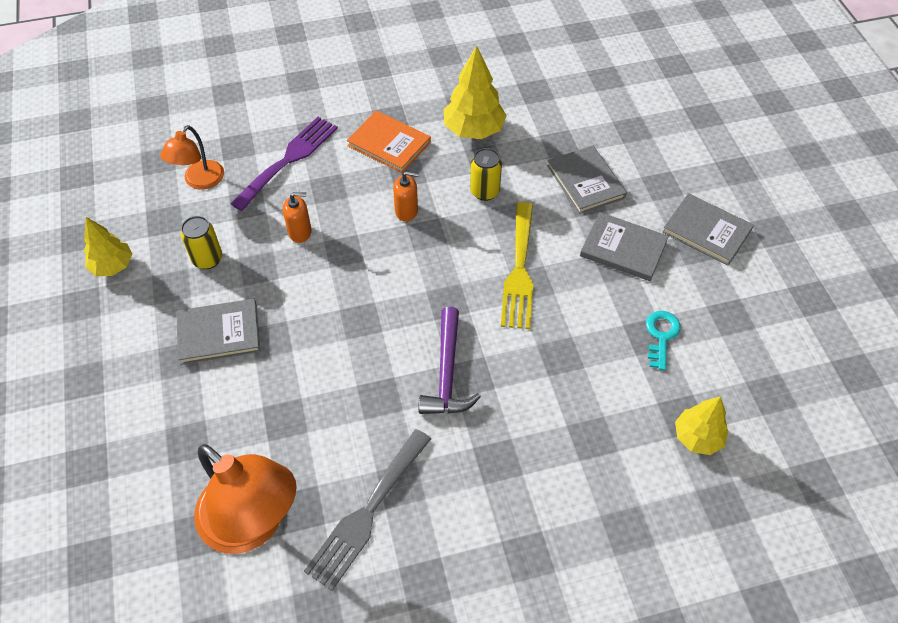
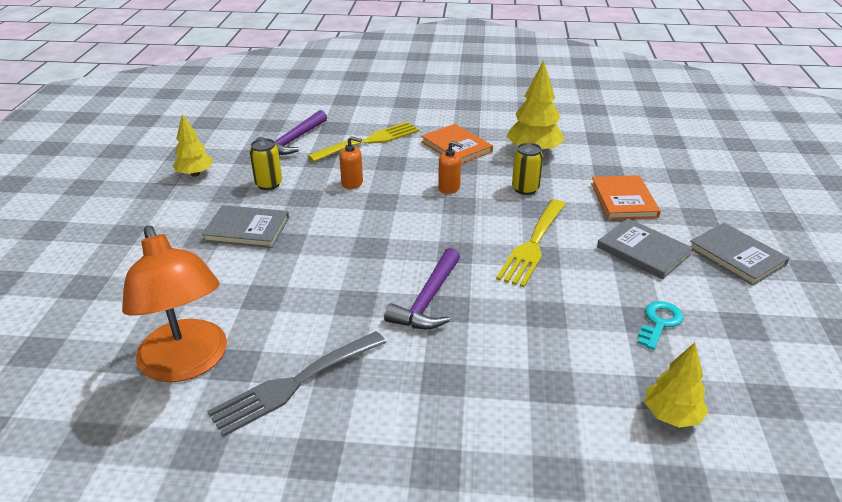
camera: 20 degrees right, 20 degrees down
orange lamp [160,125,224,190] -> purple hammer [256,110,327,155]
purple fork [230,117,338,211] -> yellow fork [307,122,419,162]
grey book [547,146,627,214] -> orange book [591,175,661,220]

